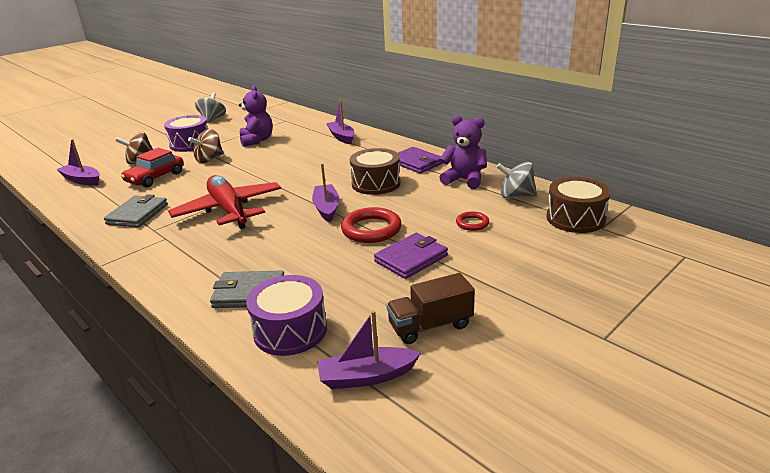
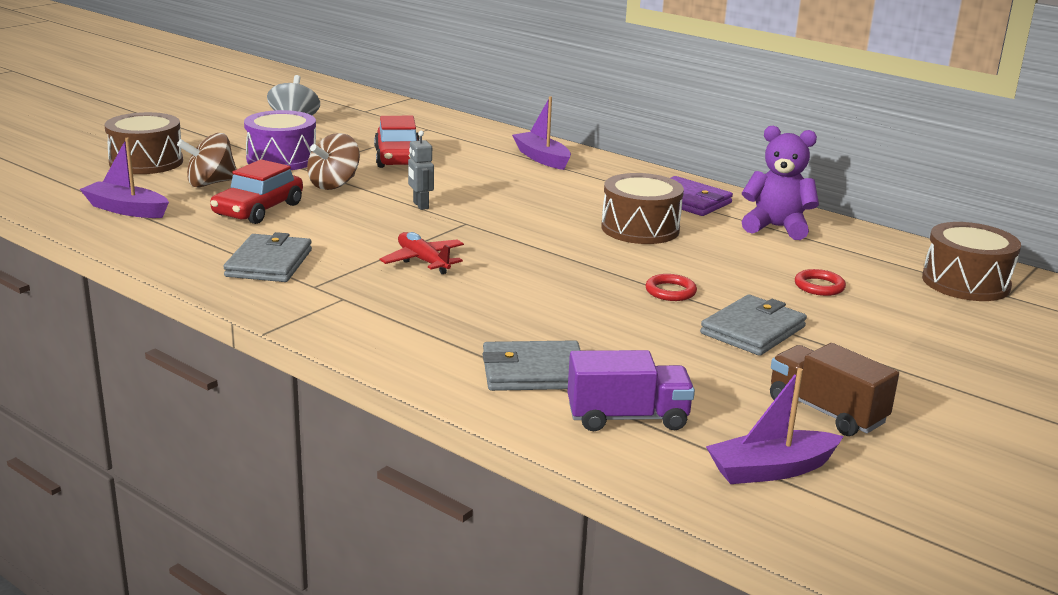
camera: 10 degrees left, 5 degrees down
red plane [168,175,281,229] -> red plane [380,232,464,274], size x0.51
purple teddy bear [239,85,273,147] -> red car [374,116,420,168]
purple drum [246,275,327,356] -> purple truck [567,350,695,431]
purple boat [312,163,339,222] -> none
red ring [341,207,402,243] -> red ring [645,274,697,301], size x0.55
purple wallet [374,233,448,279] -> grey wallet [700,295,807,356]
brown truck [386,273,475,344] -> brown truck turned 75 degrees clockwise [770,343,899,436]
grey spinning top [496,162,537,198] -> none
none -> brown drum [105,112,183,174]
none -> grey robot [408,131,434,210]

